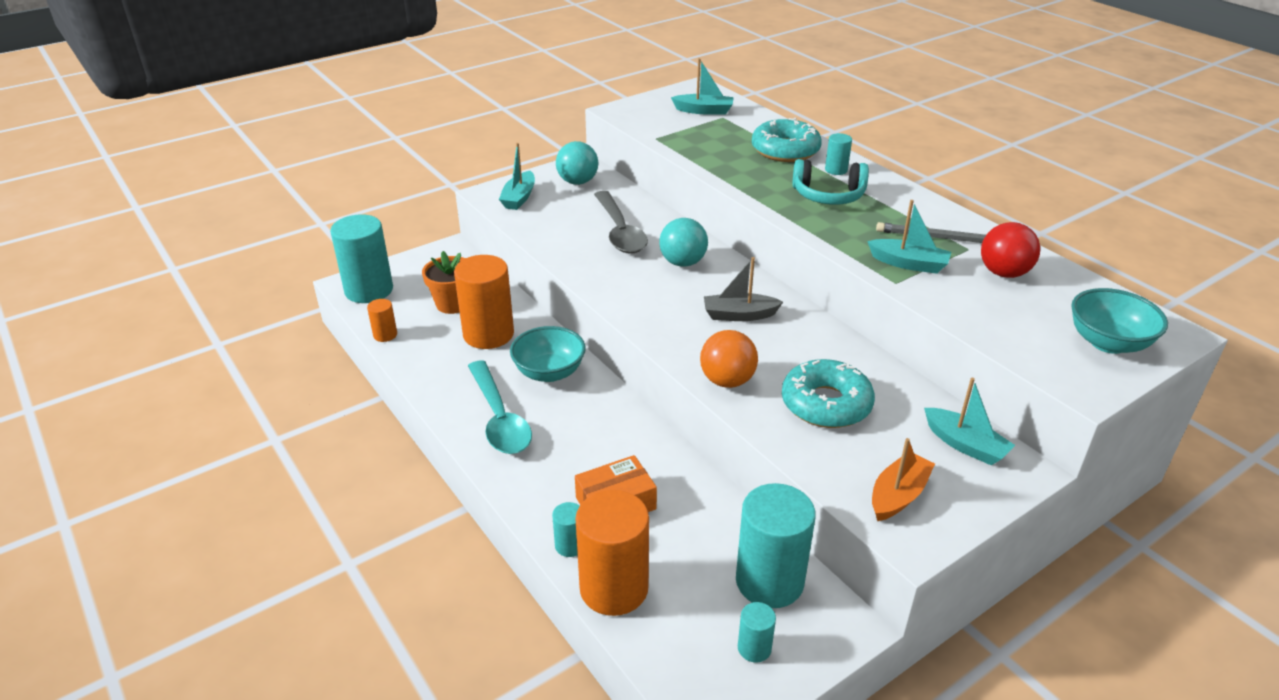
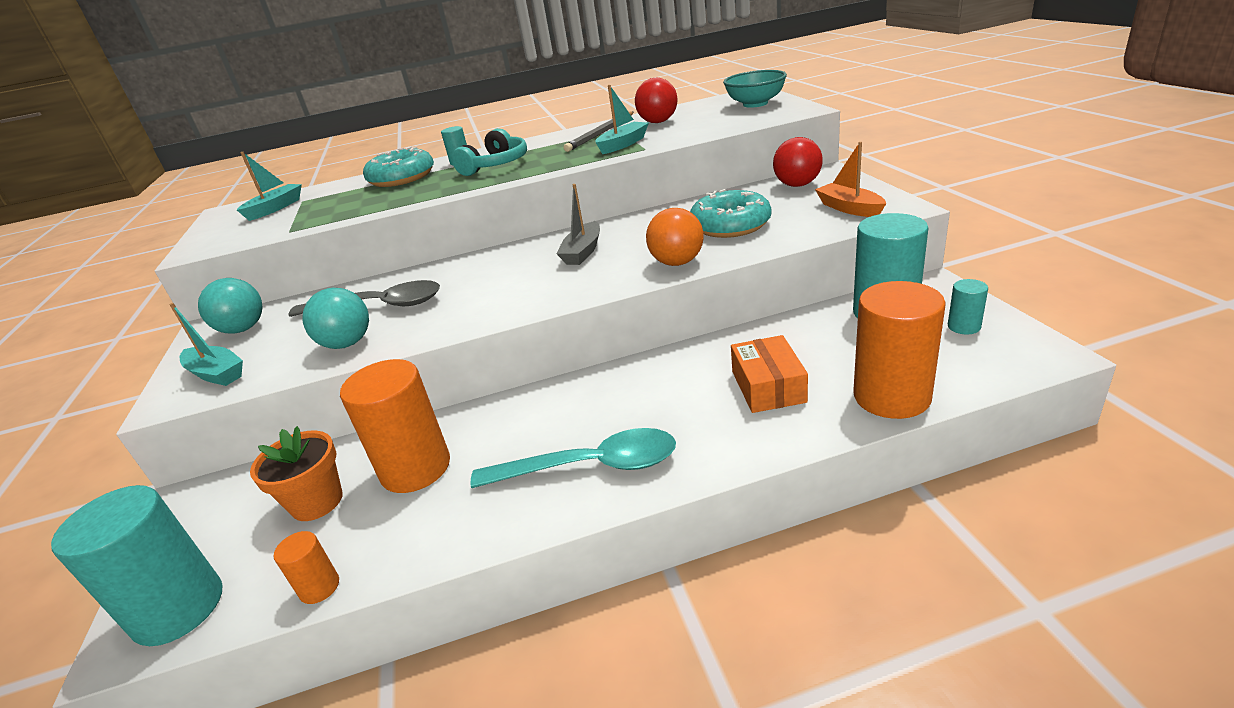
camera: 65 degrees left, 5 degrees down
turquoise bowl [510,326,586,382] -> none
turquoise cylinder [552,502,579,557] -> none
turquoise ball [659,218,708,267] -> turquoise ball moved to [303,288,369,349]
turquoise boat [924,378,1015,465] -> red ball [773,137,823,187]

